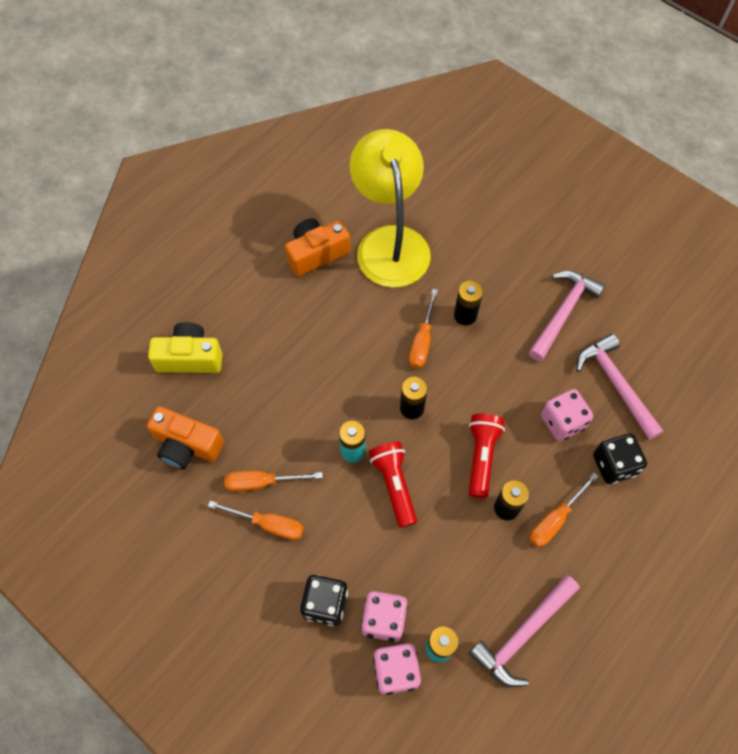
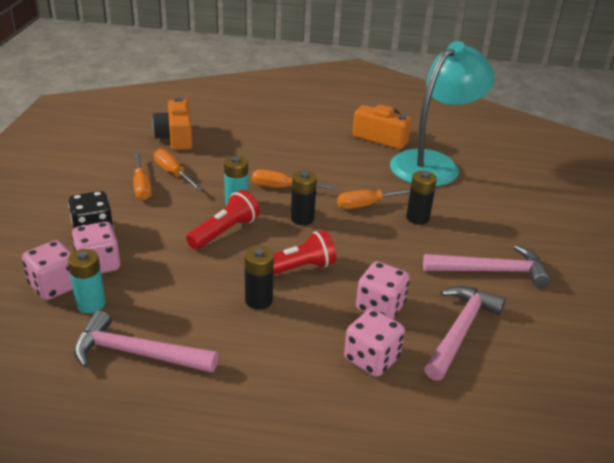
camera: 55 degrees right, 30 degrees down
yellow camera [148,322,222,373] -> none
yellow lamp [349,129,431,288] -> turquoise lamp [390,41,495,186]
orange screwdriver [530,473,599,547] -> orange screwdriver moved to [252,169,336,190]
black dice [593,433,647,484] -> pink dice [344,309,405,377]

